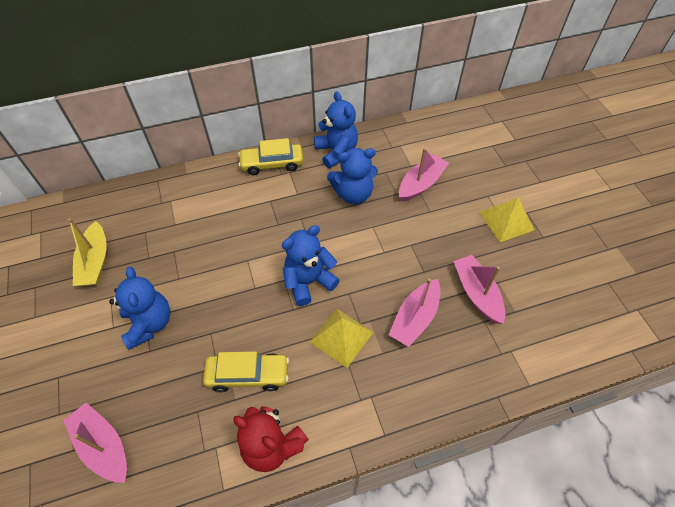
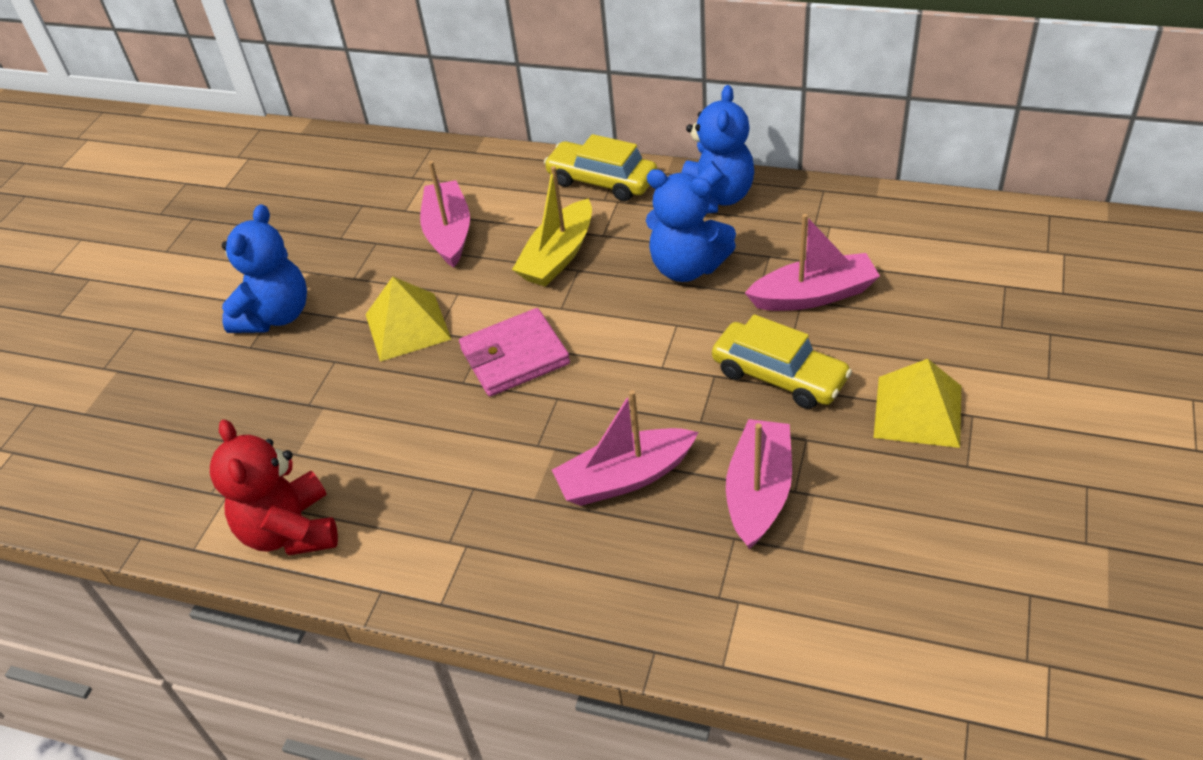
camera: 40 degrees right, 10 degrees down
pink boat [63,402,127,483] -> pink boat moved to [420,161,470,268]
yellow boat [68,218,107,286] -> yellow boat moved to [512,166,592,287]
yellow car [203,352,289,392] -> yellow car moved to [712,314,852,409]
blue teddy bear [282,225,340,306] -> pink wallet [459,308,570,396]
yellow pyramid [310,308,373,368] -> yellow pyramid moved to [366,277,452,362]

